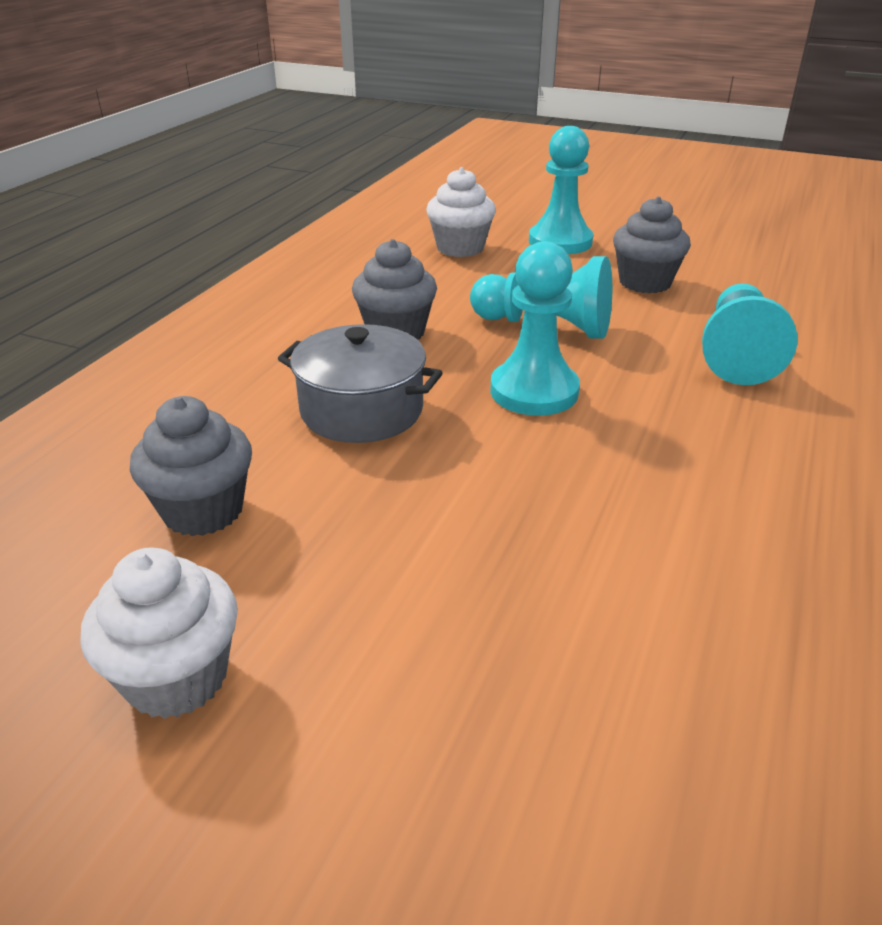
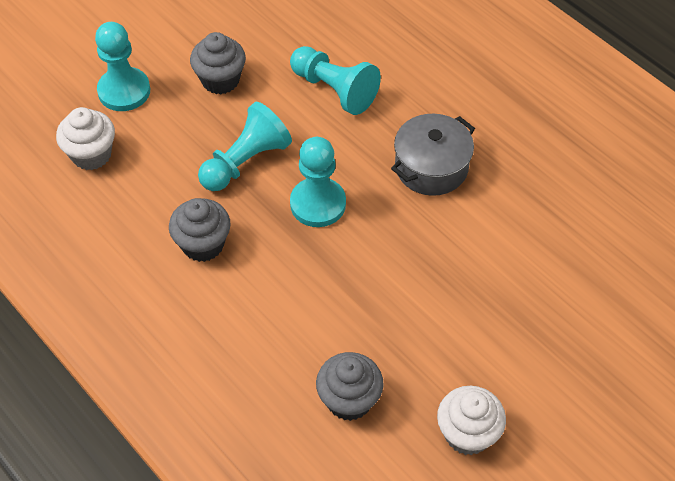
camera: 65 degrees left, 20 degrees up
grey pot [278,324,443,443] -> grey pot moved to [391,114,475,196]

